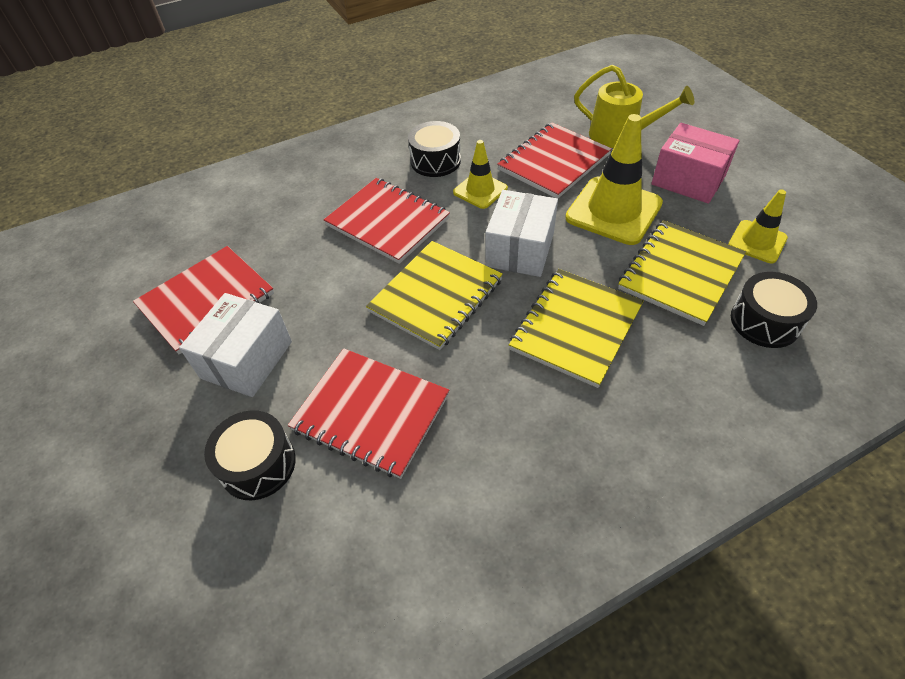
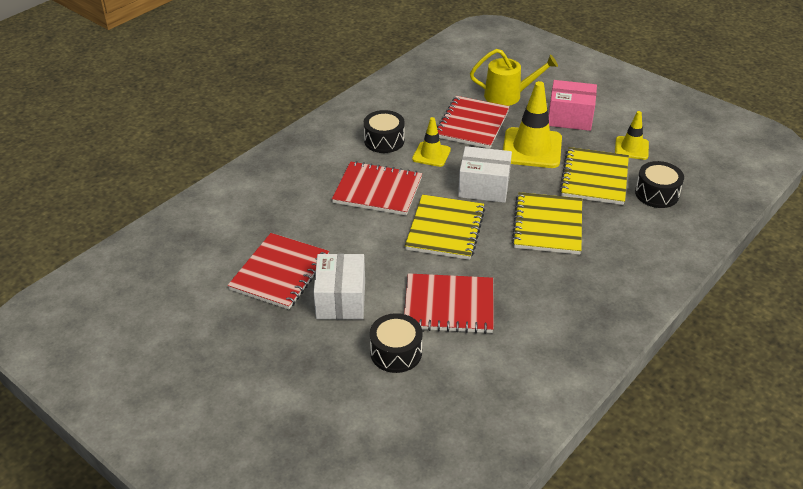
camera: 25 degrees left, 10 degrees down
white box [485,190,558,277] -> white box turned 75 degrees counterclockwise [458,146,512,203]

